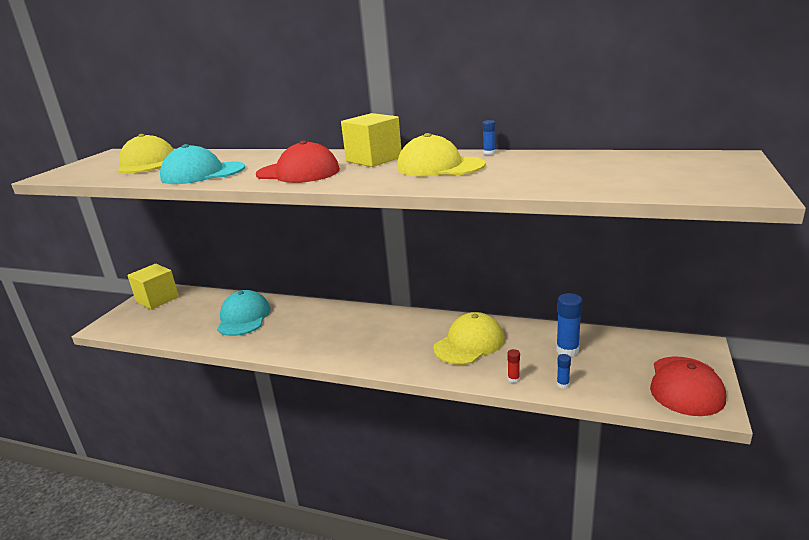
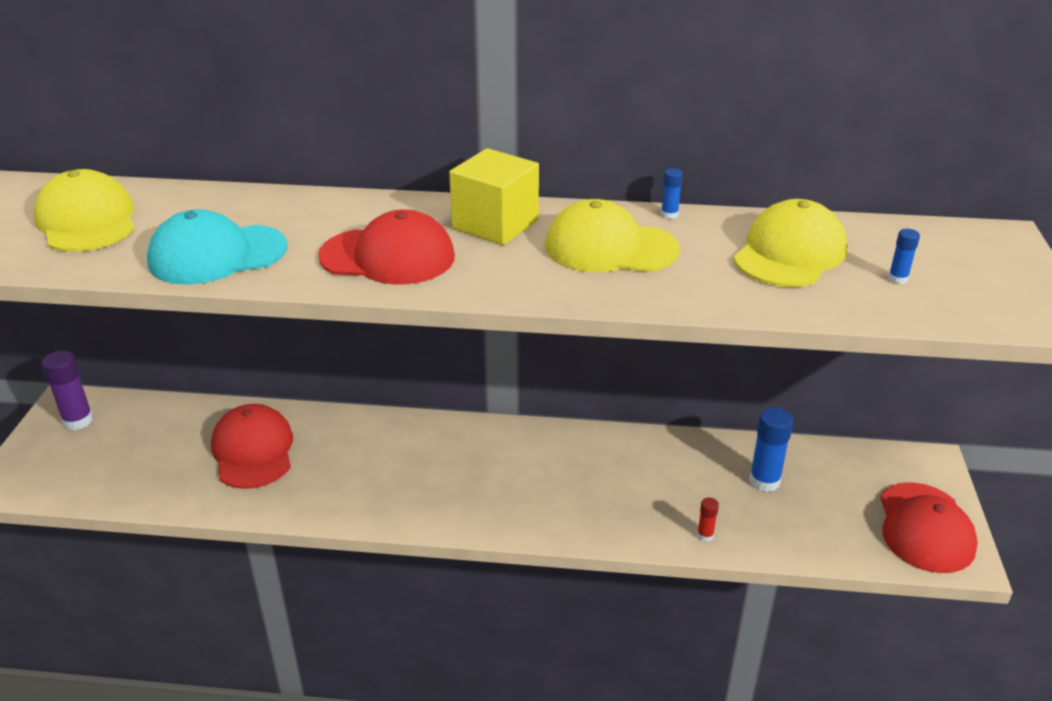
camera: 15 degrees left, 10 degrees up
yellow cube [127,264,179,310] -> purple glue stick [42,350,93,430]
turquoise cap [217,290,270,336] -> red cap [211,404,293,489]
yellow cap [433,312,504,365] -> yellow cap moved to [733,199,847,287]
blue glue stick [557,354,571,389] -> blue glue stick moved to [888,229,920,284]

